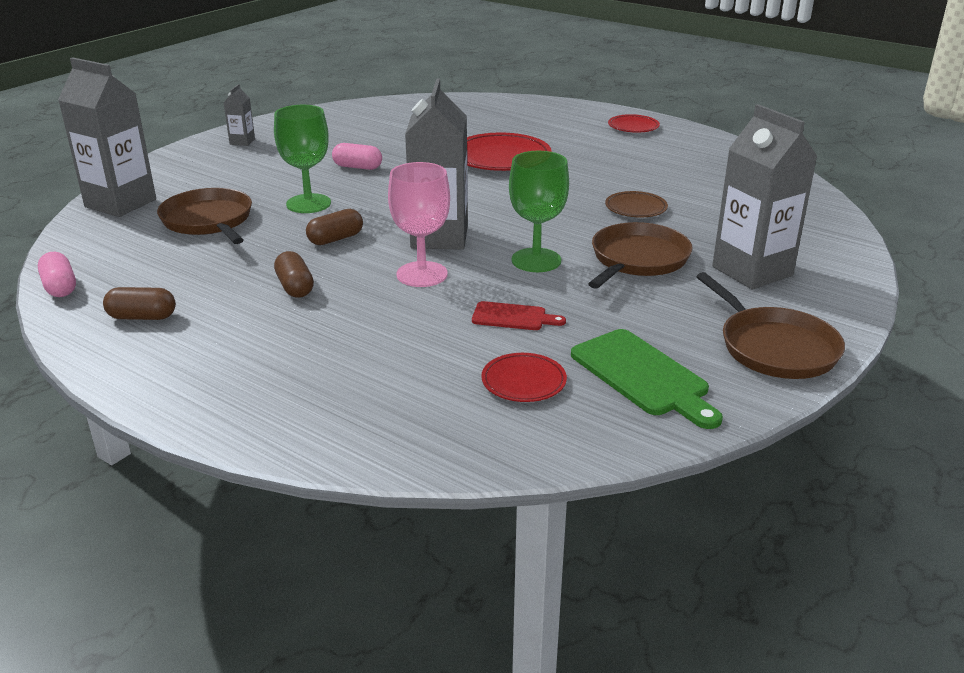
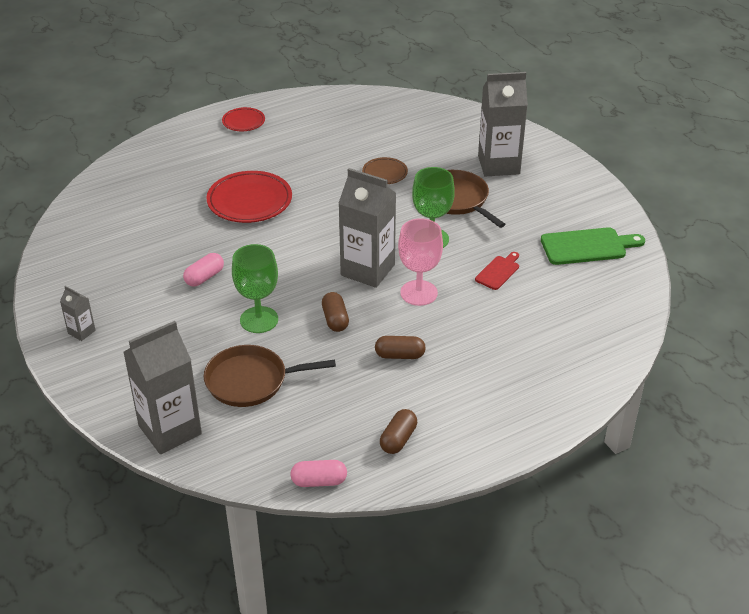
camera: 65 degrees left, 10 degrees up
red plate [481,353,567,402] -> none
brown pan [696,272,845,379] -> none

